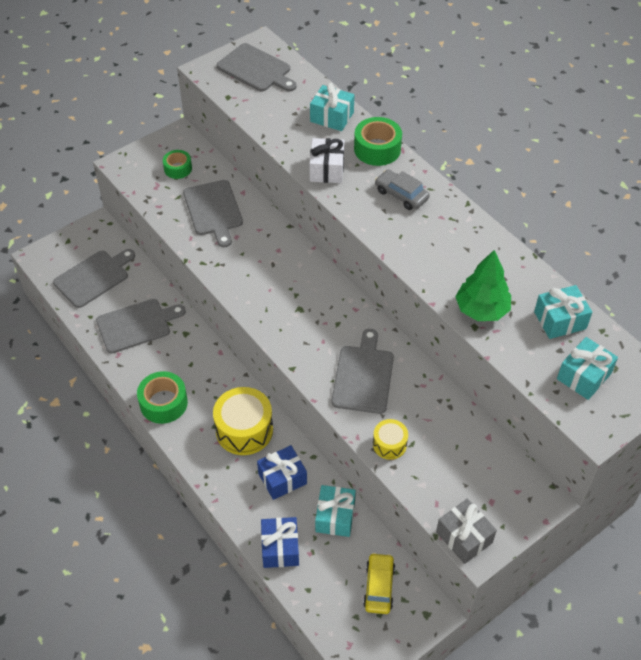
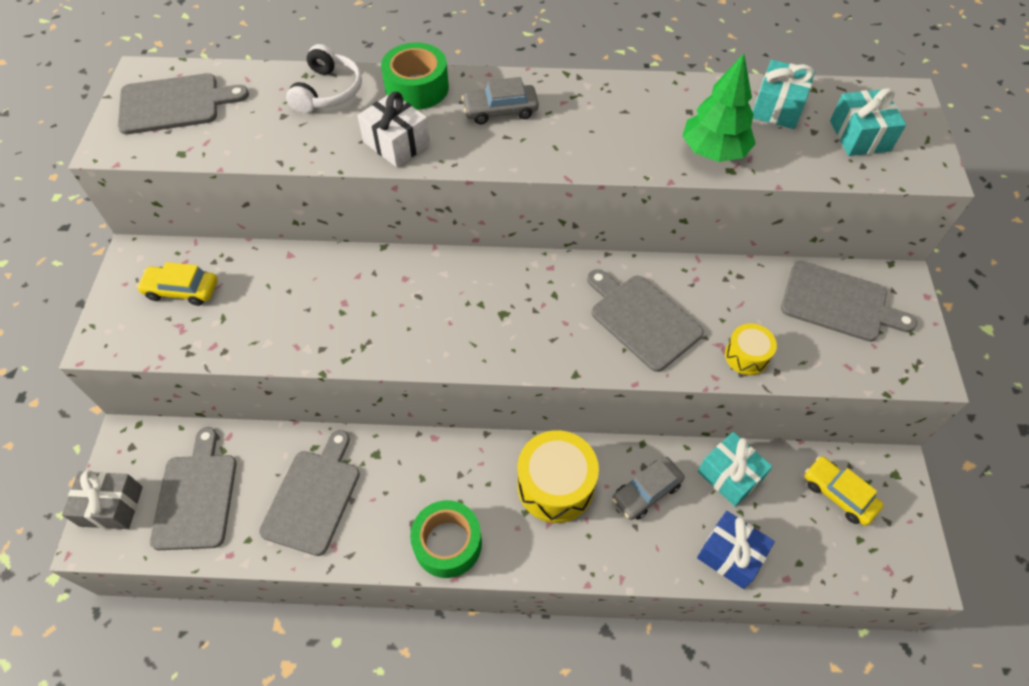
camera: 50 degrees left, 5 degrees up
green tape [163,150,192,179] -> yellow car [136,262,218,306]
grey cutting board [183,180,243,248] -> grey cutting board moved to [781,261,917,342]
blue gift [257,445,307,500] -> grey car [612,457,685,520]
turquoise gift [310,83,354,131] -> white headphones [286,44,362,113]
grey gift [436,499,497,564] -> grey gift moved to [62,470,143,529]

